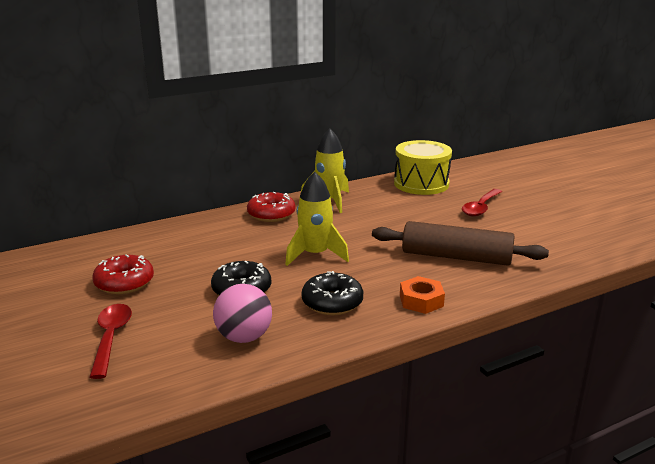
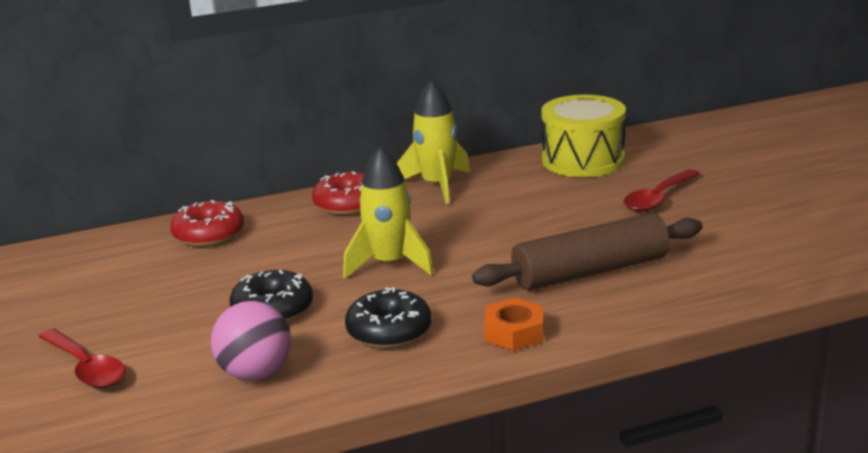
camera: 10 degrees right, 0 degrees up
red spoon [89,304,132,379] -> red spoon turned 135 degrees clockwise [39,329,126,388]
red donut [92,254,154,294] -> red donut moved to [170,200,244,247]
brown rolling pin [372,221,549,266] -> brown rolling pin turned 45 degrees counterclockwise [472,213,703,291]

